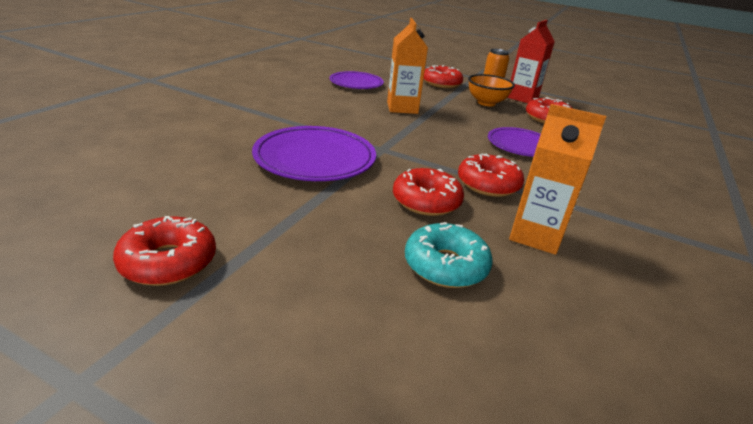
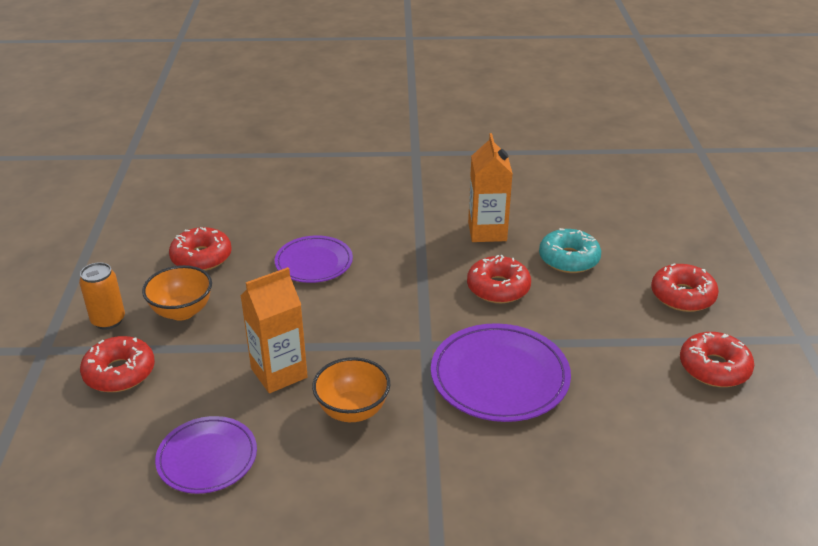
camera: 115 degrees left, 5 degrees up
red donut [458,153,524,197] -> red donut moved to [651,263,719,312]
red carton [507,20,555,103] -> none
none -> orange bowl [312,357,390,422]

